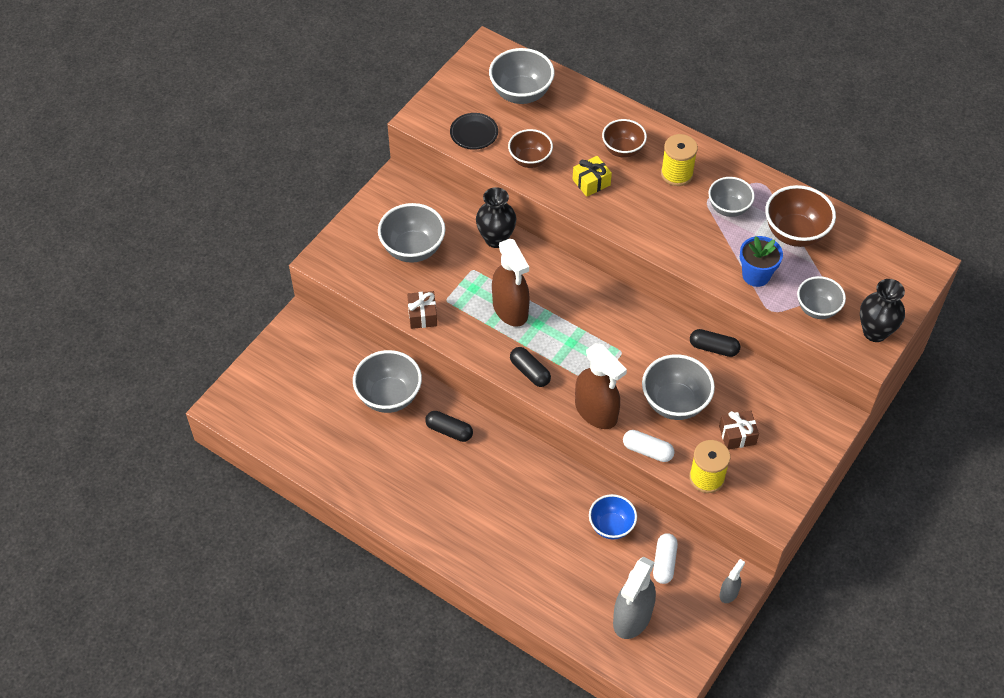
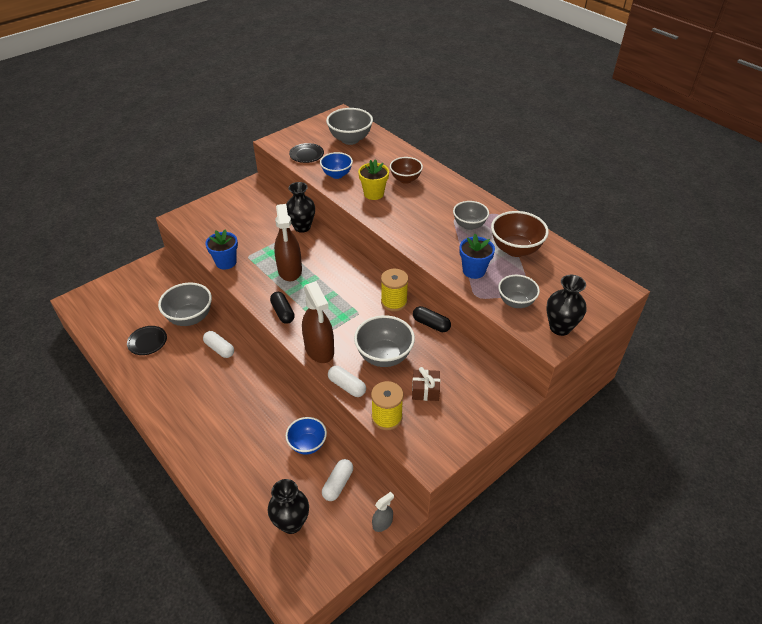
camera: 15 degrees right, 10 degrees down
grey bowl [378,203,445,263] -> none
brown gift [407,291,437,329] -> blue flower pot [205,229,238,270]
black capsule [425,411,473,442] -> white capsule [203,331,234,358]
brown bowl [508,129,553,168] -> blue bowl [320,152,353,179]
yellow gift [573,156,612,197] -> yellow flower pot [358,159,389,200]
grey spray bottle [613,557,656,639] -> black vase [268,479,309,534]
yellow spool [661,134,698,186] -> yellow spool moved to [381,269,408,311]
none -> black plate [127,326,167,355]

